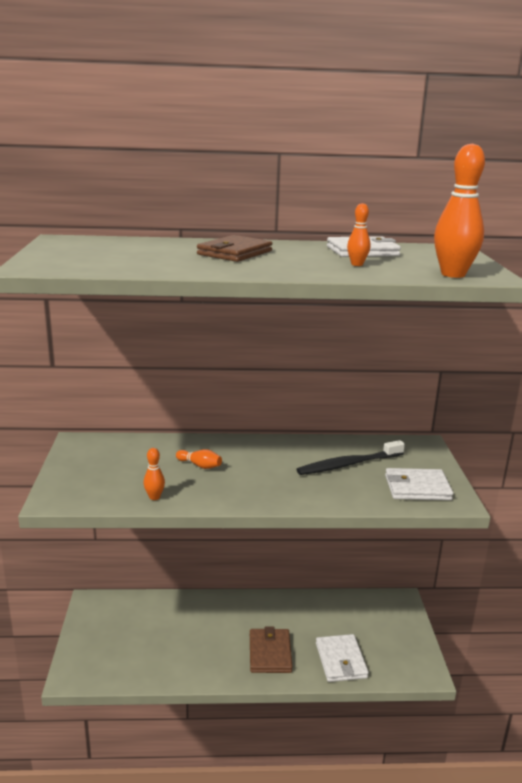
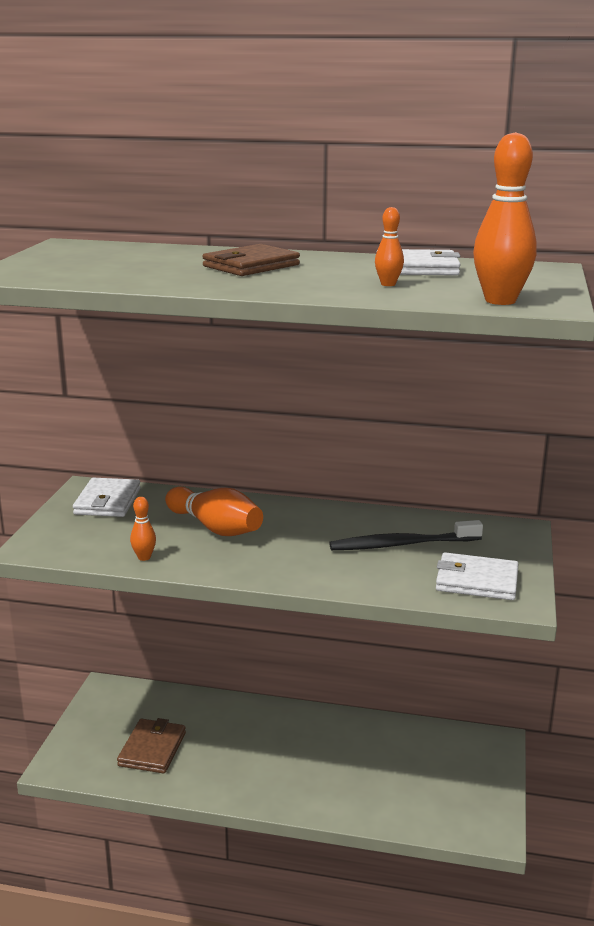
camera: 15 degrees right, 0 degrees up
orange bowling pin [176,449,222,469] -> orange bowling pin [165,486,263,536], size x1.99
brown wallet [250,626,292,673] -> brown wallet moved to [117,718,186,774]
white wallet [316,634,369,682] -> white wallet moved to [73,478,141,517]

